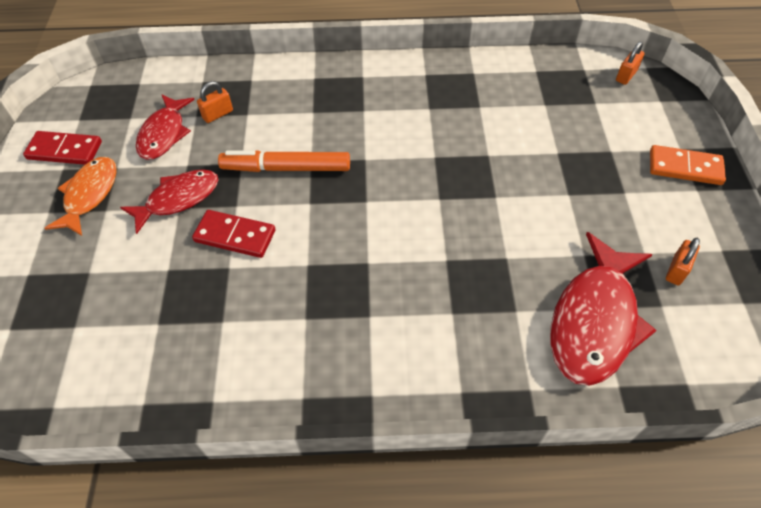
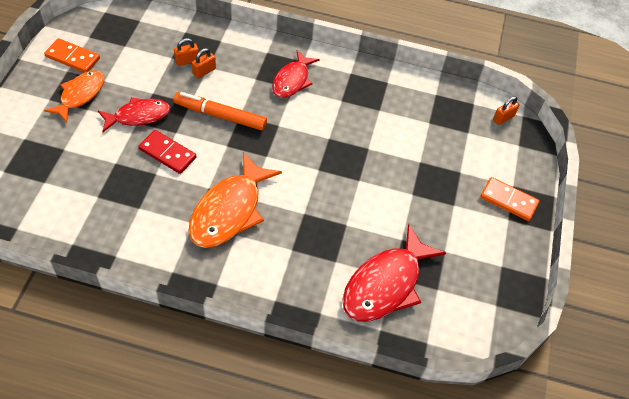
camera: 10 degrees right, 0 degrees up
red domino [23,131,102,165] -> orange domino [44,38,100,73]
red fish [136,94,195,160] -> red fish moved to [272,50,320,98]
orange padlock [666,238,700,285] -> orange padlock moved to [192,48,216,79]
none -> orange fish [188,152,282,248]

